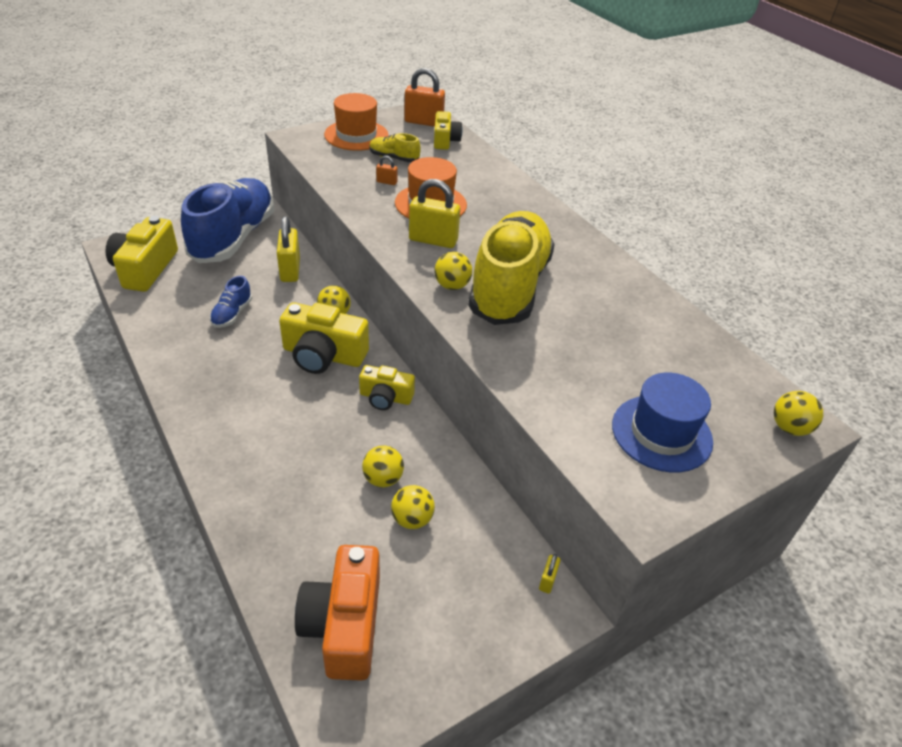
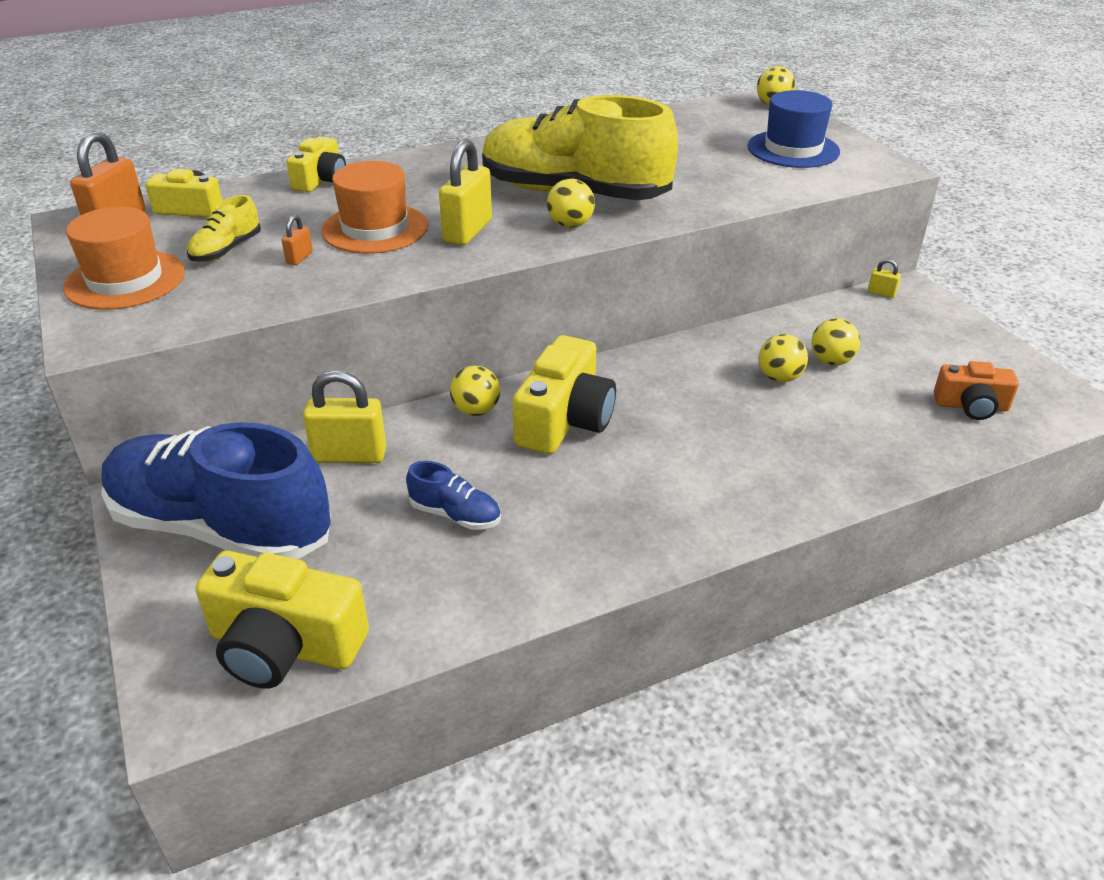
camera: 80 degrees left, 5 degrees down
orange camera [295,545,380,681] -> orange camera [934,361,1019,420], size x0.60
yellow camera [359,365,415,410] -> yellow camera moved to [286,137,346,192]

